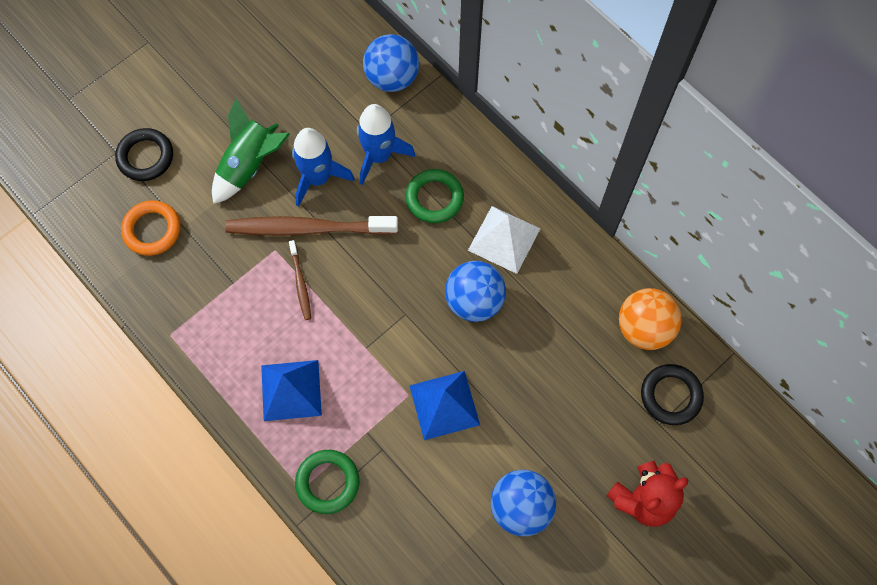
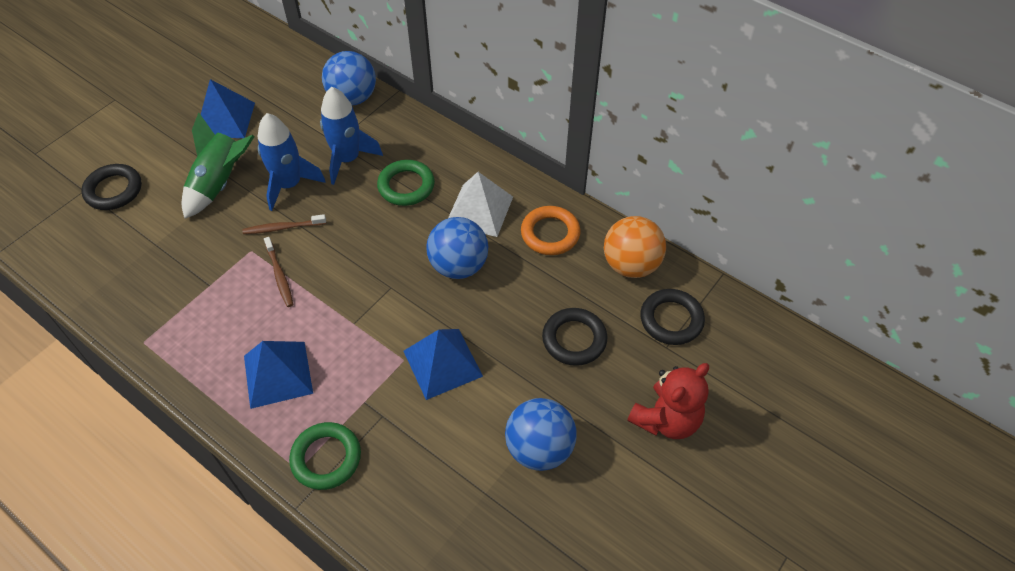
camera: 10 degrees left, 15 degrees down
orange ring [121,200,180,256] -> orange ring moved to [521,206,581,255]
brown toothbrush [225,216,398,236] -> brown toothbrush [243,214,326,234], size x0.48
none -> blue pyramid [201,79,255,138]
none -> black ring [542,308,607,366]

